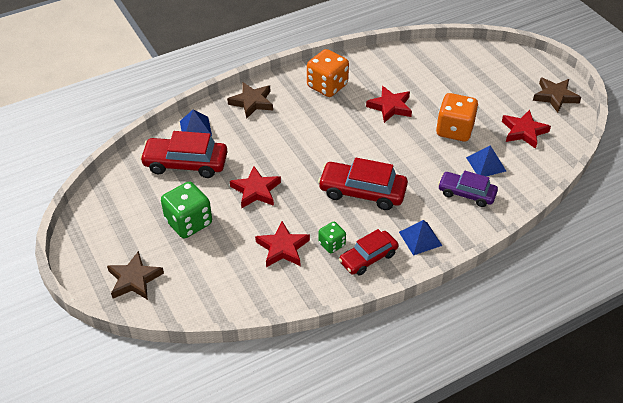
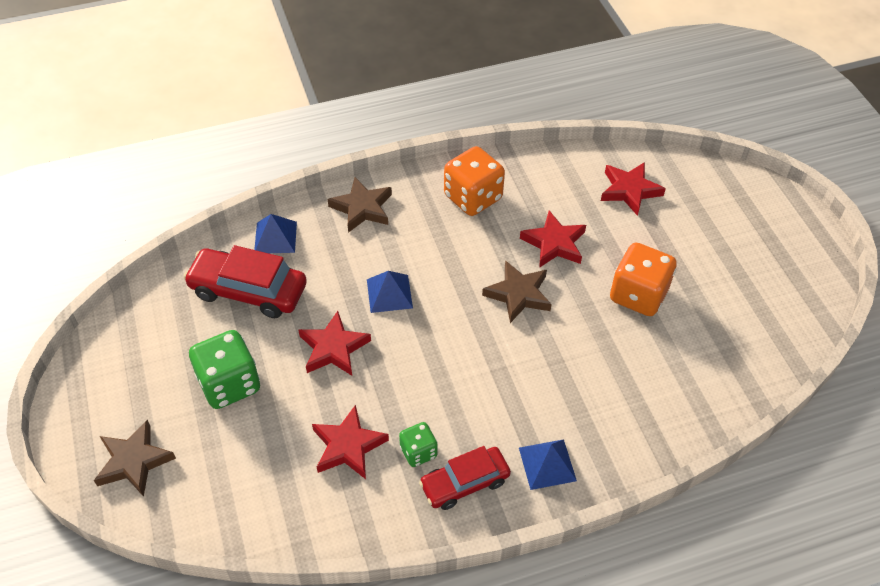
camera: 10 degrees right, 5 degrees up
red car [318,158,408,210] -> none
purple car [438,170,498,207] -> none
blue pyramid [466,145,506,176] -> blue pyramid moved to [367,271,413,313]
red star [502,110,551,149] -> red star moved to [601,162,666,216]
brown star [533,77,581,113] -> brown star moved to [482,260,552,323]

